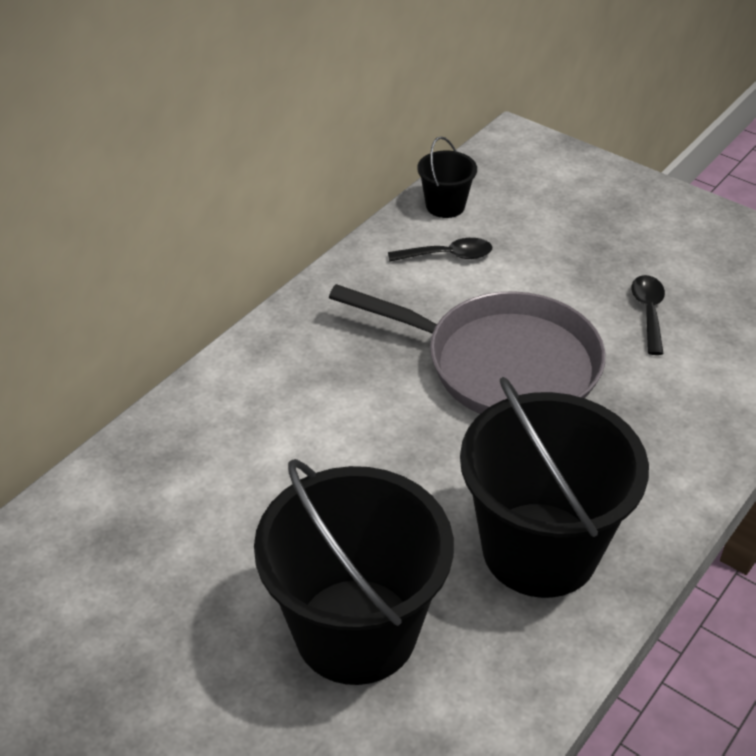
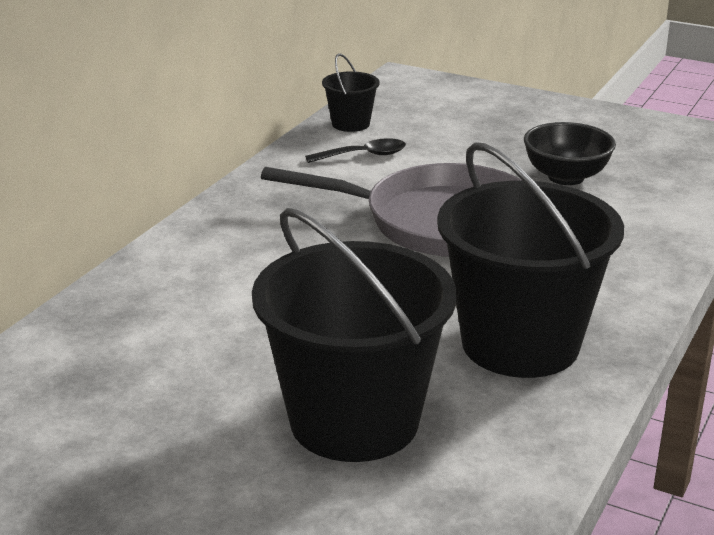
camera: 10 degrees left, 15 degrees down
black spoon [631,275,665,355] -> black bowl [524,122,616,185]

